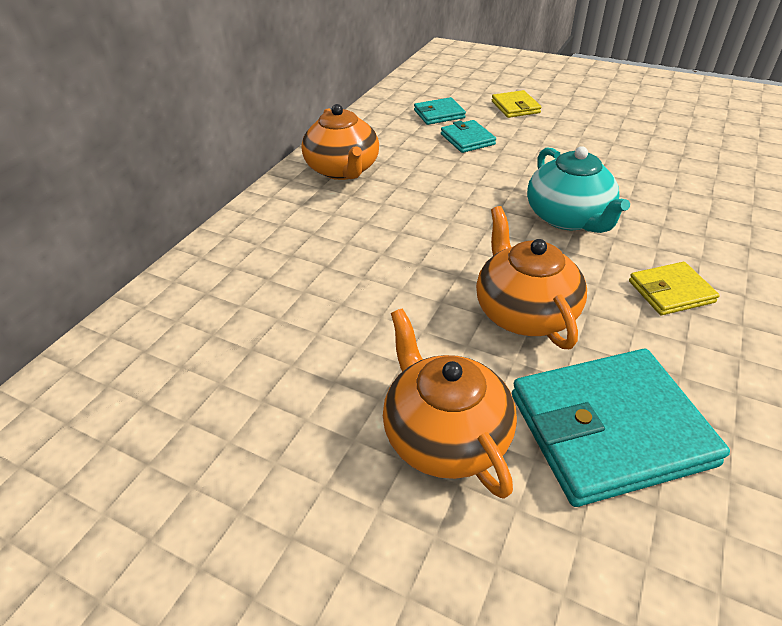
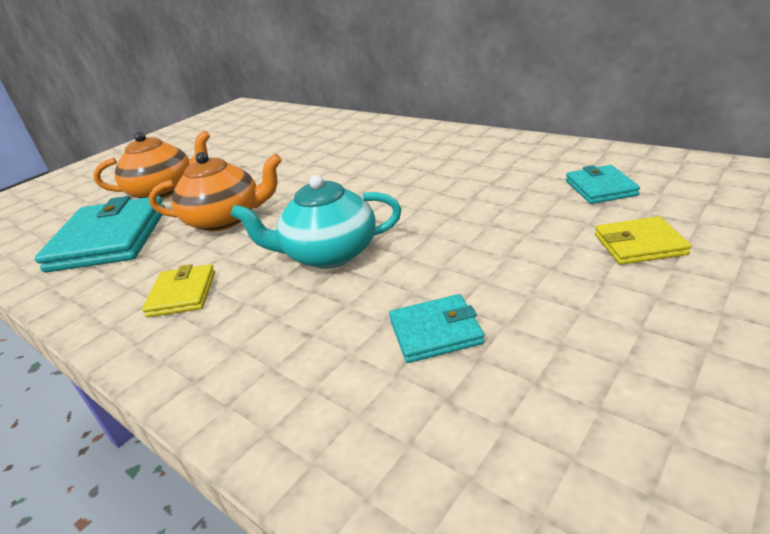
camera: 105 degrees right, 10 degrees down
orange teapot [301,104,379,180] -> none
turquoise wallet [441,120,496,153] -> turquoise wallet moved to [389,294,485,363]

